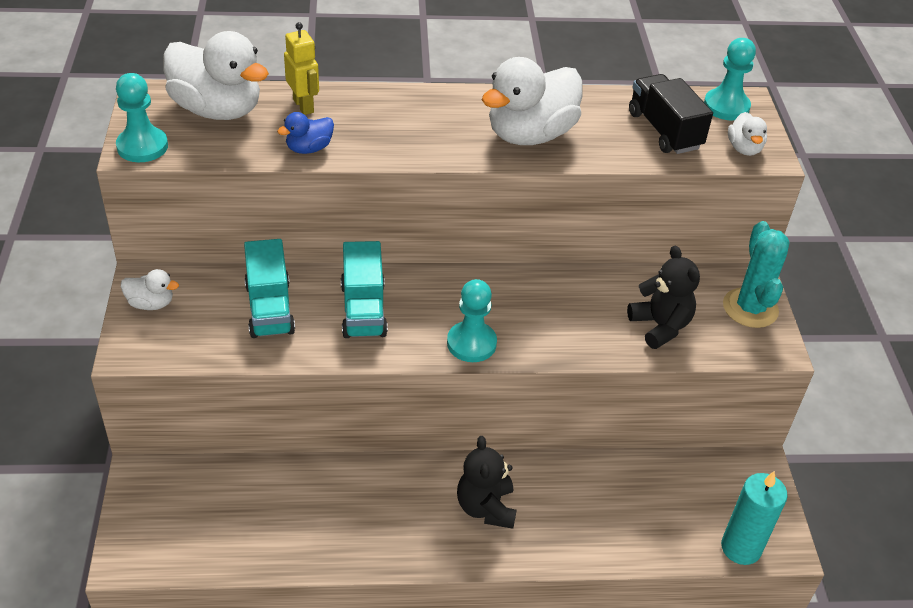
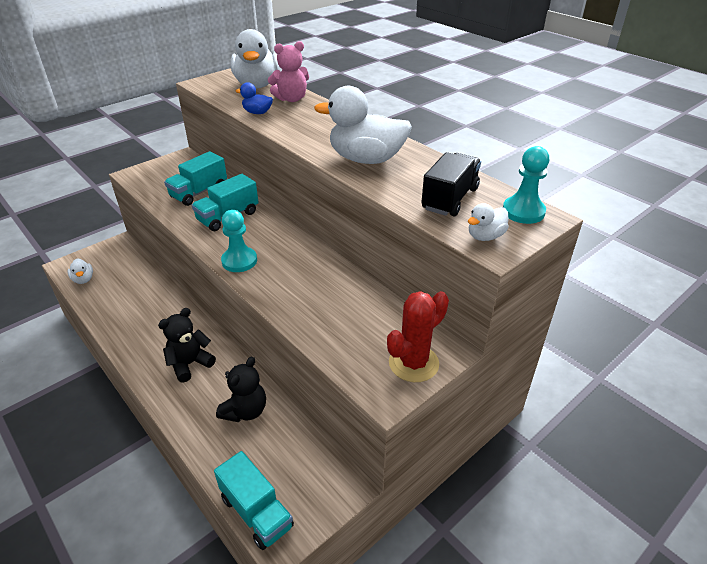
camera: 55 degrees right, 5 degrees down
turquoise pawn [116,73,168,162] -> none
white duck [121,269,179,310] -> white duck moved to [67,259,93,284]
yellow robot [284,22,319,115] -> pink teddy bear [268,41,309,102]
black teddy bear [627,245,700,349] -> black teddy bear moved to [216,356,266,422]
turquoise candle [721,471,788,565] -> turquoise truck [214,451,294,550]
turquoise cactus [723,221,789,328] -> red cactus [387,291,449,382]

